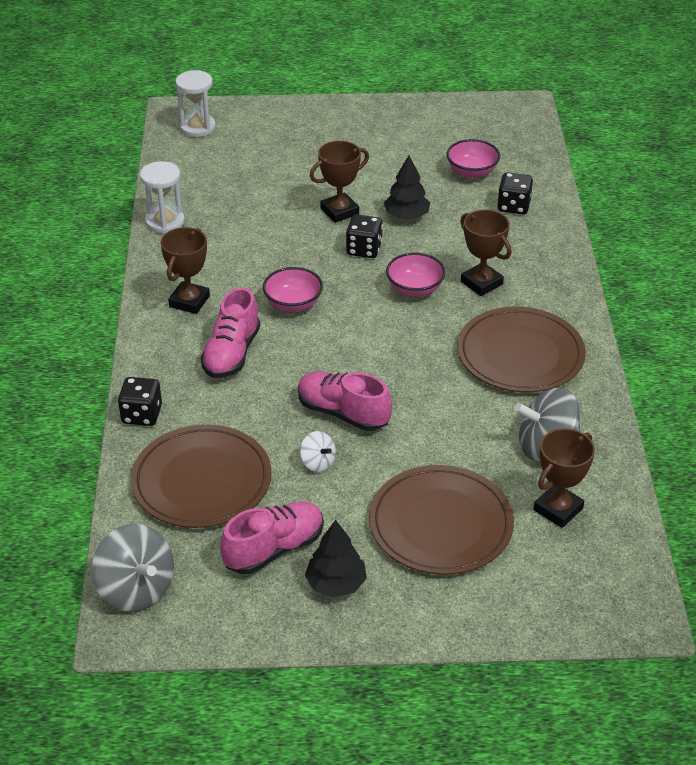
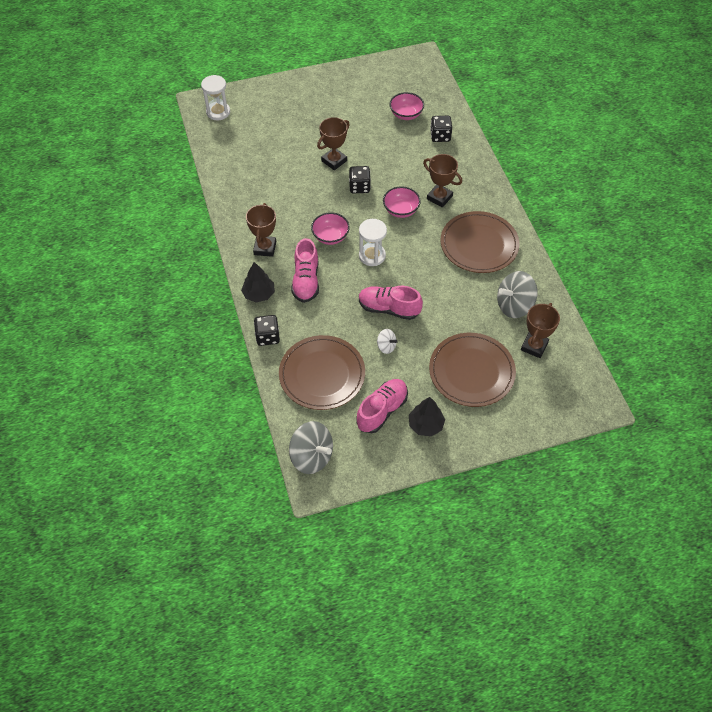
camera: 15 degrees left, 15 degrees up
white hourglass [140,161,185,234] -> white hourglass moved to [359,219,387,266]
black tree [384,155,430,219] -> black tree moved to [241,262,275,302]

